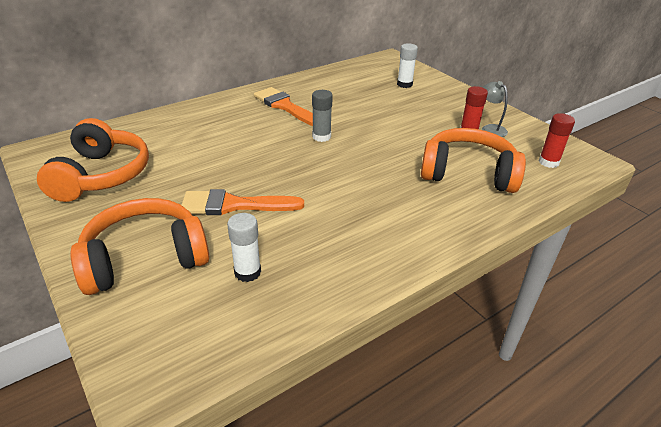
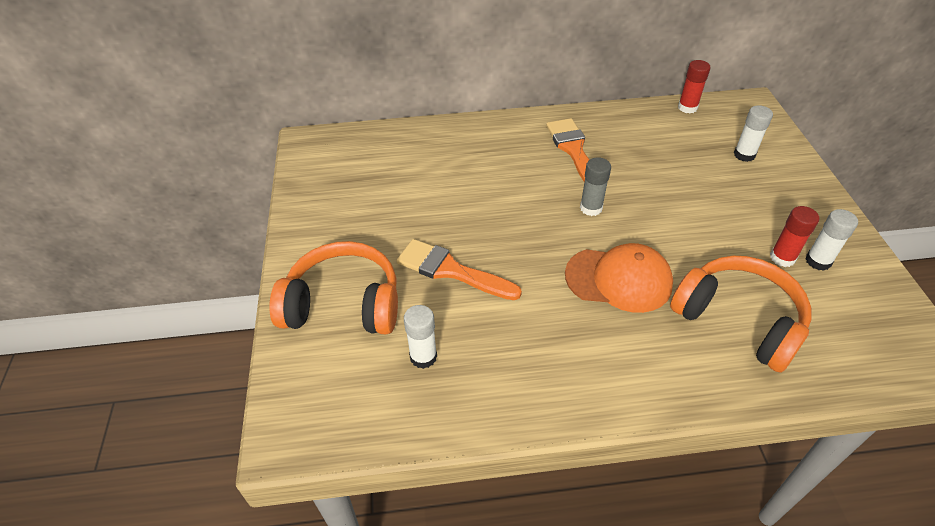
camera: 30 degrees right, 10 degrees up
orange headphones [37,118,149,202] -> none
grey lamp [482,81,508,137] -> white glue stick [805,209,858,271]
red glue stick [539,113,575,168] -> red glue stick moved to [678,60,710,113]
none -> orange cap [565,243,673,313]

